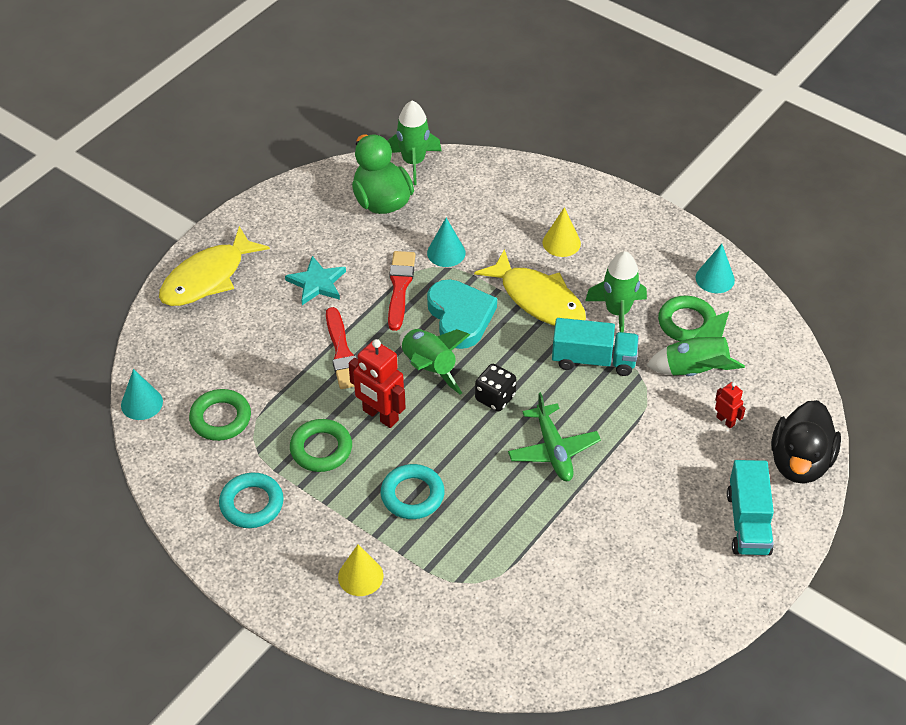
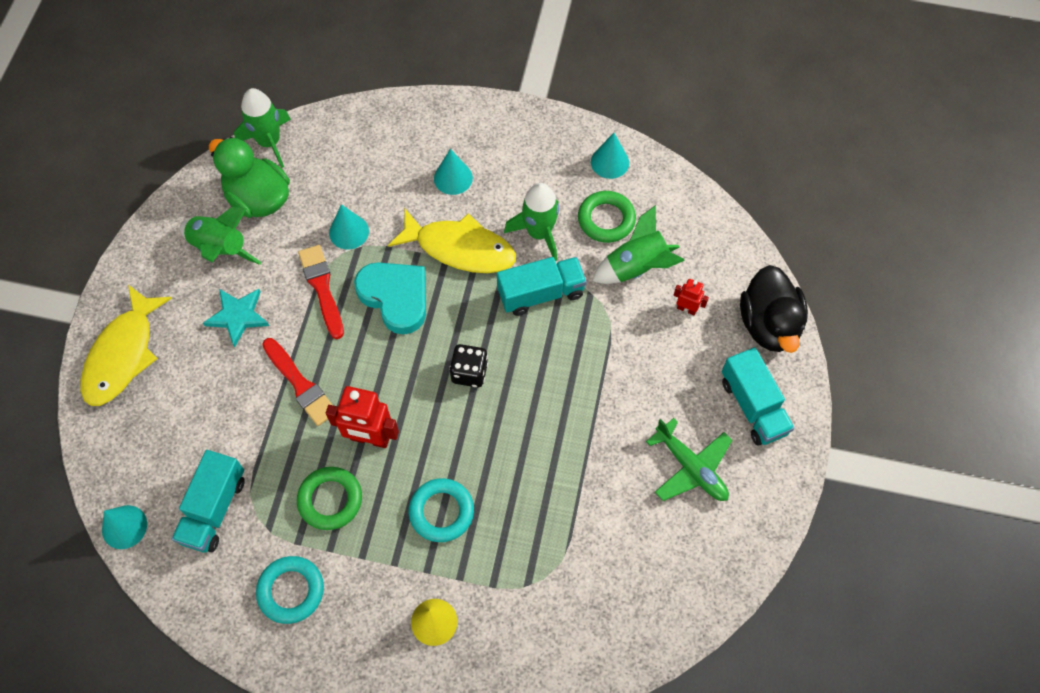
camera: 25 degrees left, 15 degrees up
green ring [189,389,251,441] -> turquoise truck [172,450,245,553]
green rocket [400,329,470,395] -> green rocket moved to [180,207,262,265]
green plane [508,392,601,481] -> green plane moved to [646,418,732,501]
yellow cone [543,207,581,257] -> turquoise cone [434,149,473,195]

